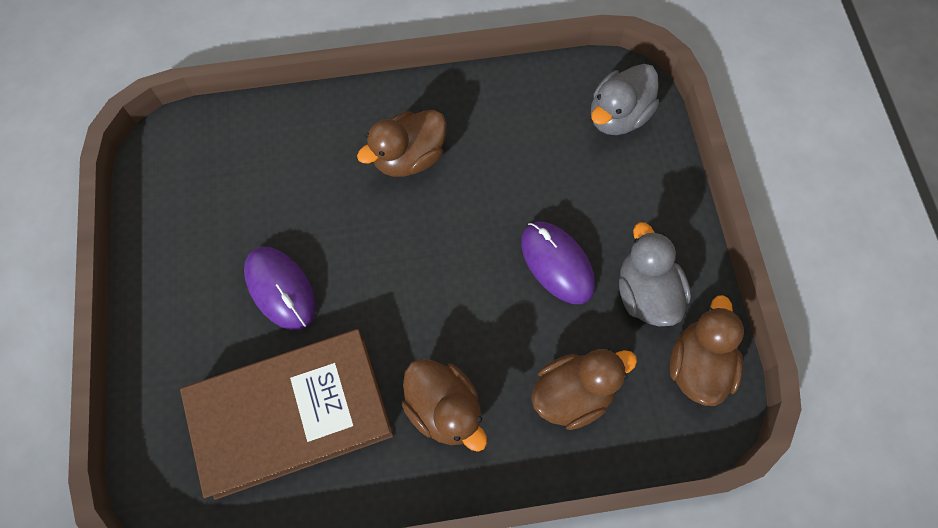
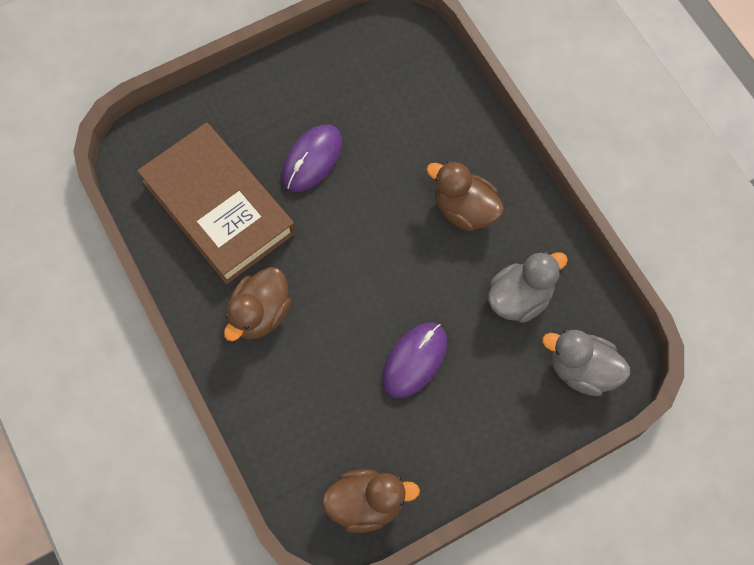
camera: 70 degrees right, 0 degrees up
brown duck [531,348,637,430] -> none
grey duck [619,222,691,327] -> grey duck moved to [488,251,568,323]

